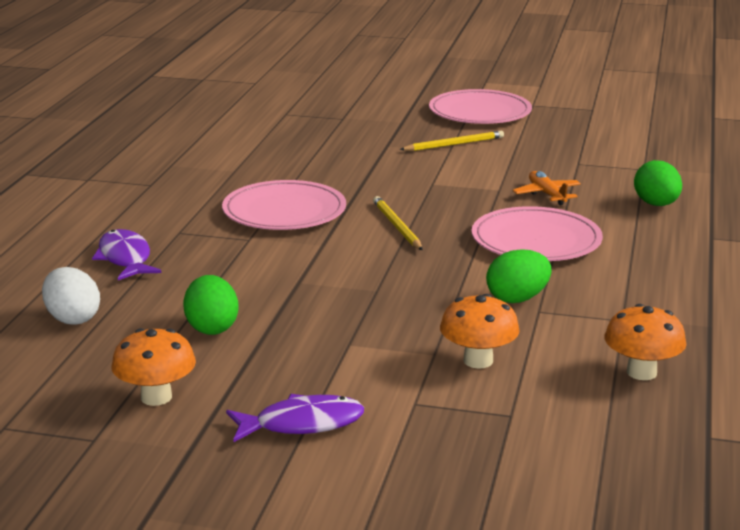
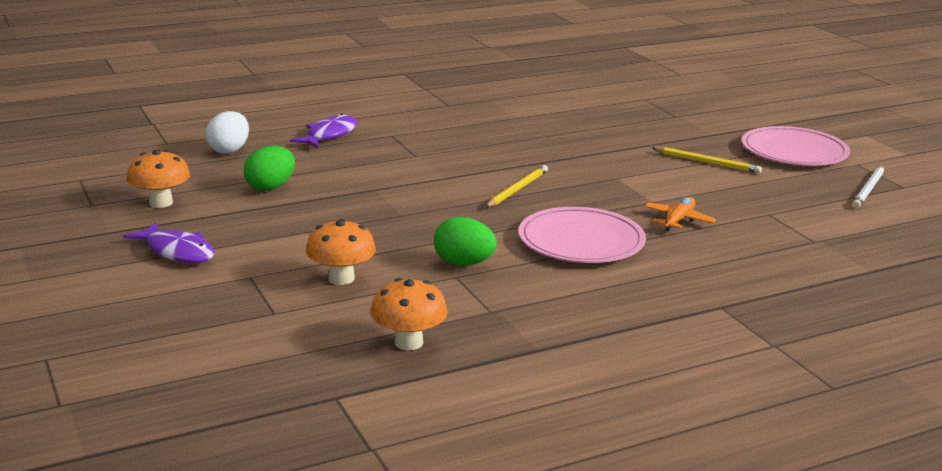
camera: 50 degrees right, 0 degrees up
pink plate [222,180,346,230] -> none
green egg [634,160,682,206] -> none
none -> white pencil [853,166,884,208]

